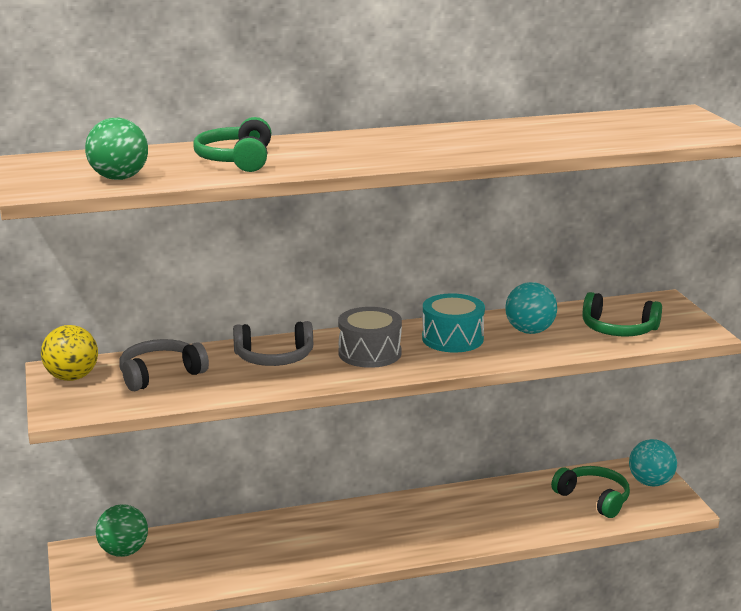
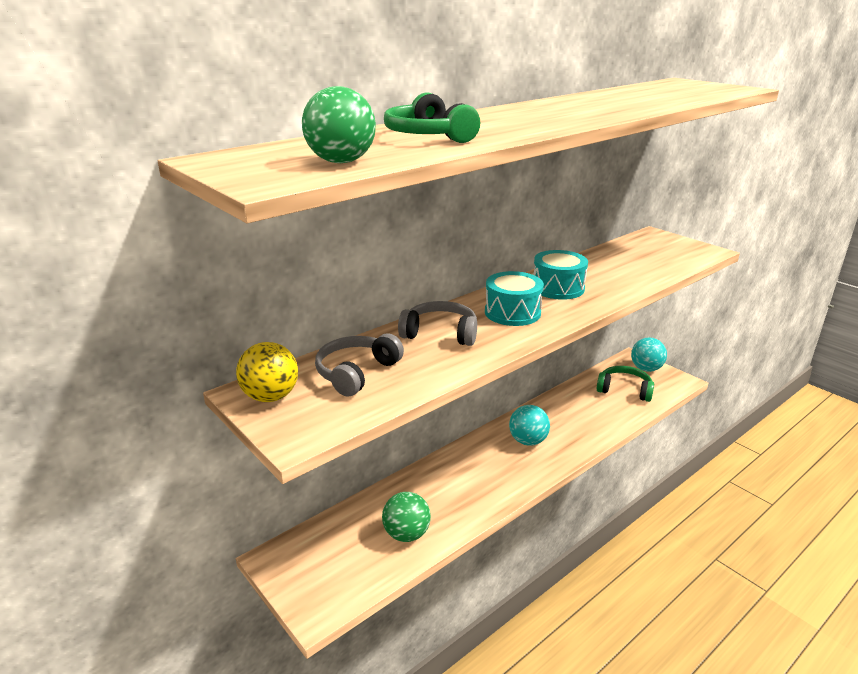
camera: 25 degrees left, 5 degrees up
green ball [96,504,148,557] -> green ball moved to [382,492,431,542]
grey headphones [233,321,313,366] -> grey headphones turned 135 degrees counterclockwise [398,301,477,346]
grey drum [338,307,402,368] -> turquoise drum [485,271,544,326]
turquoise ball [505,282,557,334] -> turquoise ball moved to [509,405,550,446]
green headphones [582,292,662,336] -> none

